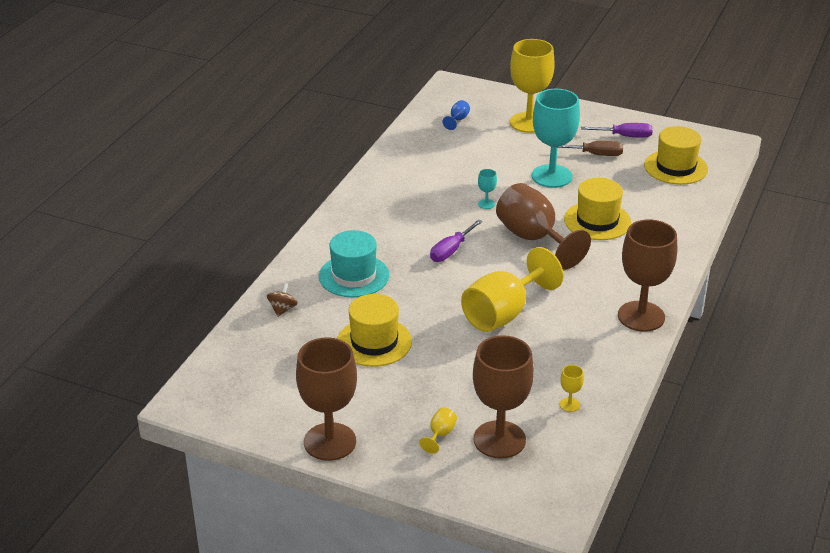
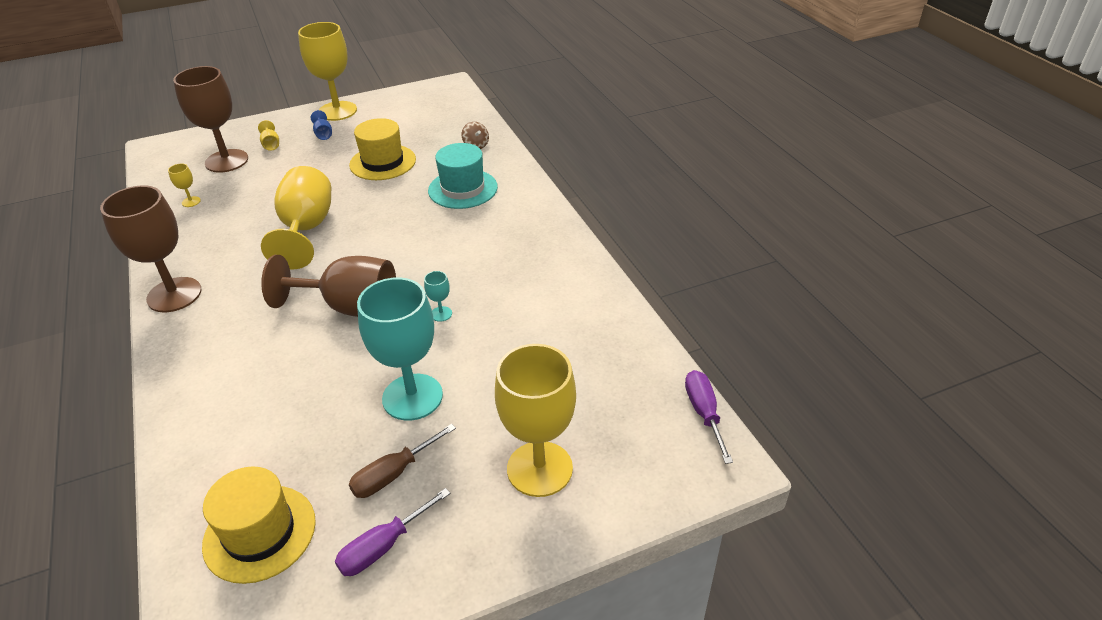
camera: 135 degrees right, 5 degrees up
brown goblet [296,337,357,461] -> yellow goblet [298,22,357,121]
purple screwdriver [430,219,483,262] -> purple screwdriver moved to [685,370,733,464]
blue goblet [442,100,470,130] -> blue goblet moved to [311,110,332,140]
yellow hat [564,178,631,240] -> none

